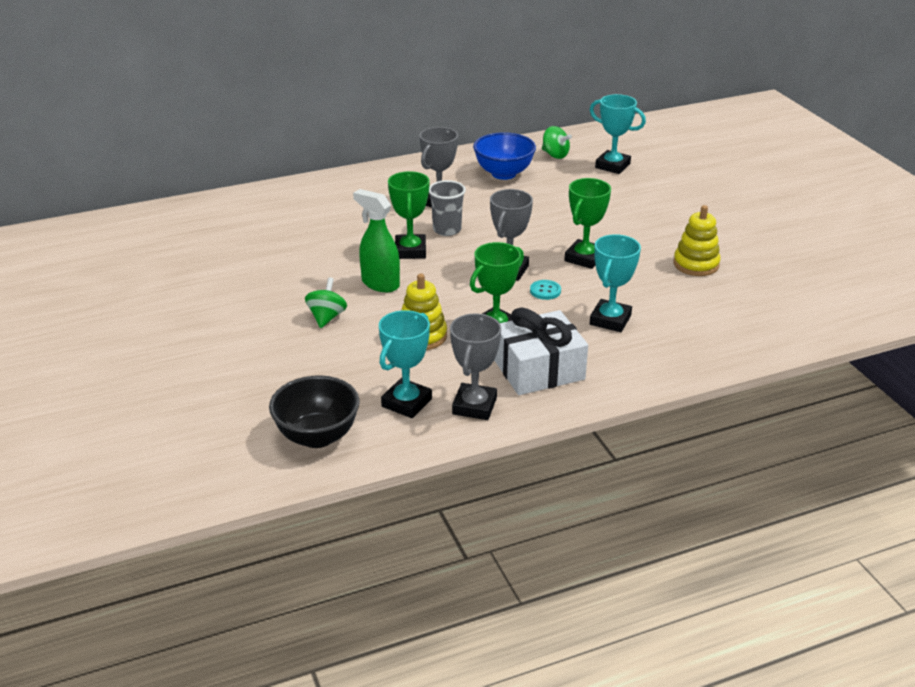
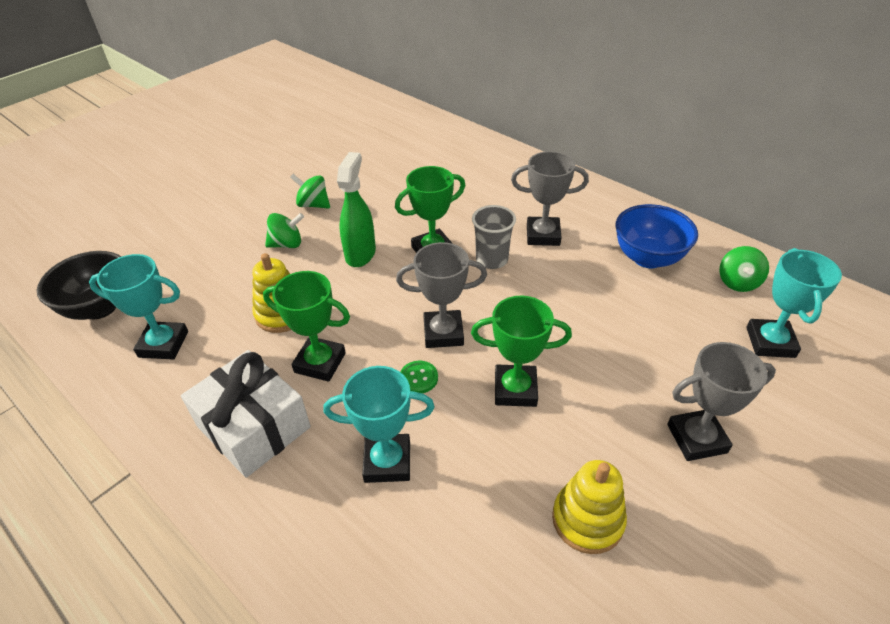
camera: 65 degrees right, 10 degrees up
grey trophy [450,313,501,420] -> grey trophy moved to [667,342,776,461]
turquoise button [530,280,561,300] -> green button [400,361,438,393]
none -> green spinning top [290,174,330,209]

